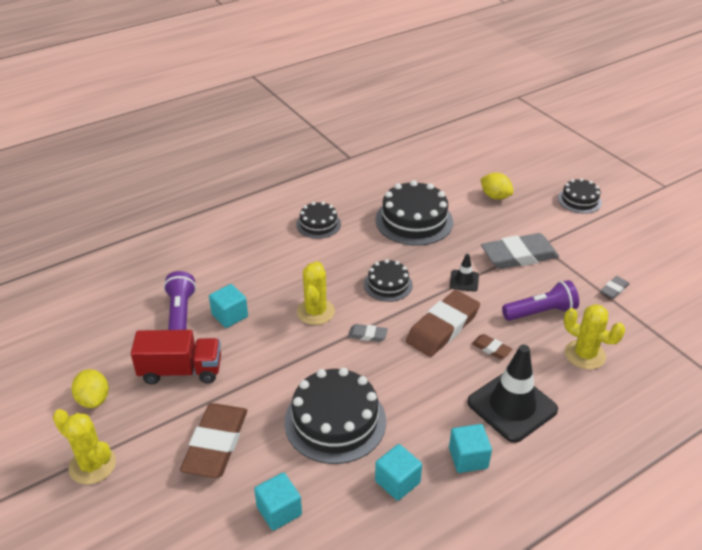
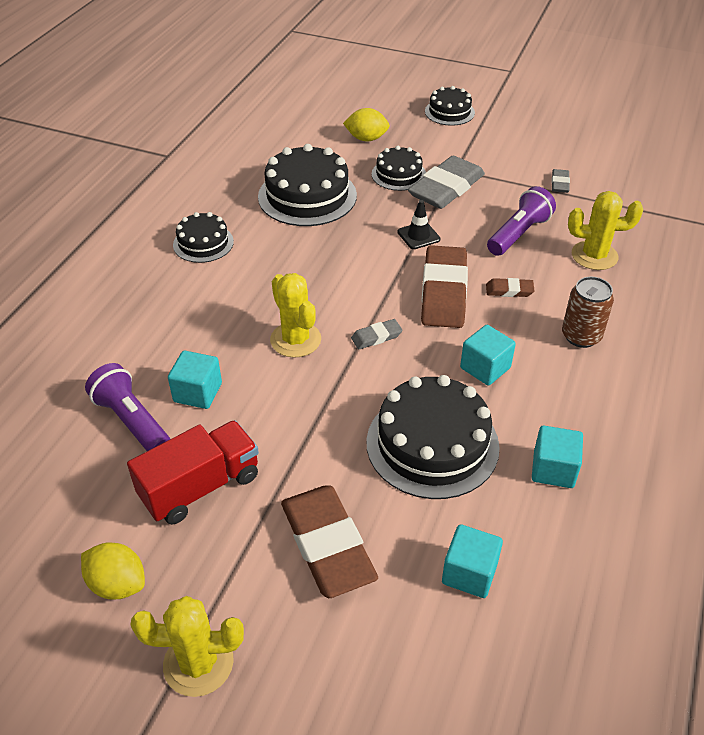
camera: 35 degrees left, 5 degrees up
black cake [364,259,413,302] -> black cake moved to [372,146,426,191]
turquoise cube [449,424,492,473] -> turquoise cube moved to [460,325,516,386]
black traffic cone [467,345,558,443] -> brown can [562,276,614,348]

